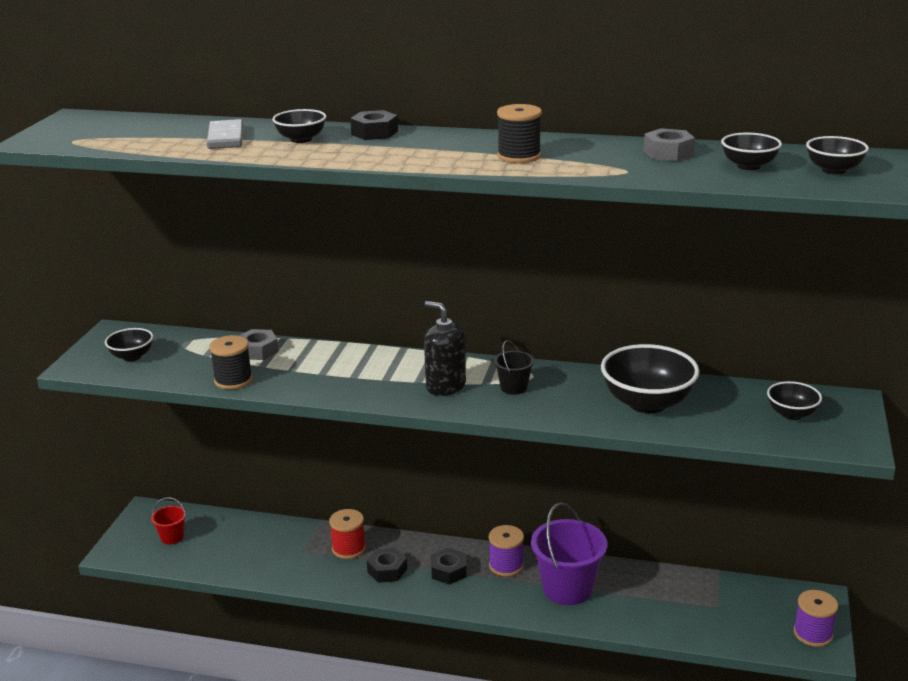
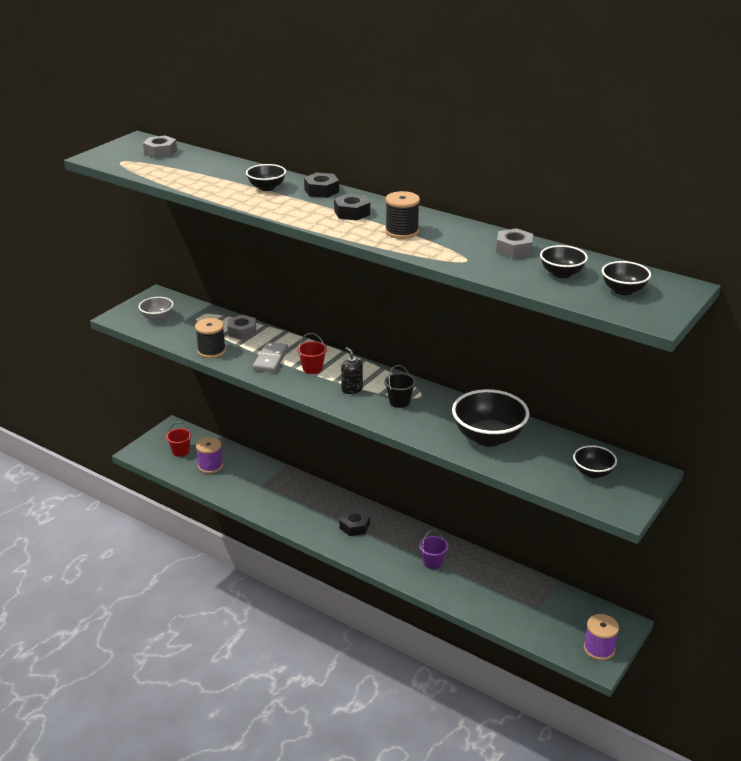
camera: 20 degrees right, 5 degrees up
black bowl [105,328,153,361] -> grey bowl [139,297,174,321]
grey domino [206,119,243,149] -> grey domino moved to [253,342,288,373]
red spool [329,509,366,559] -> none
black nut [367,548,407,583] -> black nut moved to [334,193,370,221]
black soap dispenser [424,301,466,396] -> black soap dispenser [341,347,363,394], size x0.64
purple spool [489,525,524,577] -> purple spool moved to [196,437,223,474]
purple bucket [531,502,607,605] -> purple bucket [419,530,448,569], size x0.50
none -> grey nut [143,135,177,158]
none -> red bucket [297,333,327,374]

